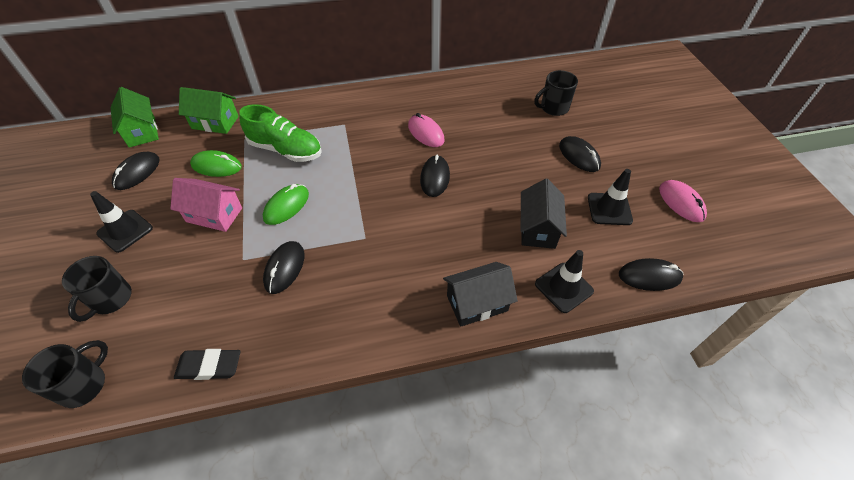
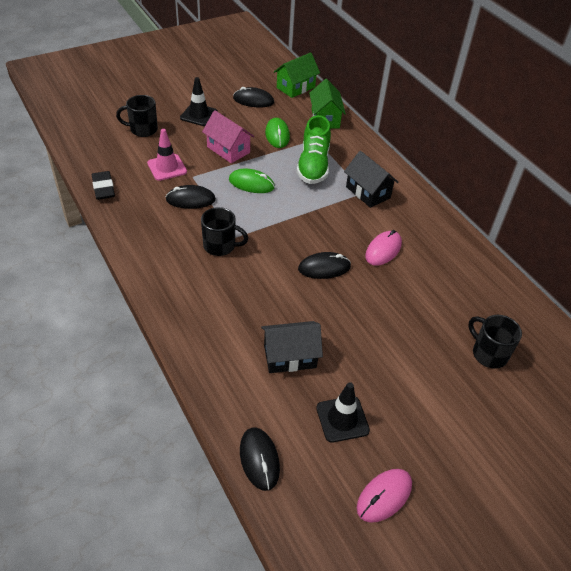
camera: 70 degrees right, 5 degrees down
black mug [22,340,108,408] -> black mug moved to [201,207,248,256]
pink house [170,178,242,232] -> pink house turned 45 degrees counterclockwise [202,110,255,163]
black house [443,262,518,327] -> black house moved to [344,151,399,208]
black traffic cone [535,250,594,313] -> none
black mouse [559,136,601,172] -> none
none -> pink traffic cone [147,129,187,181]

